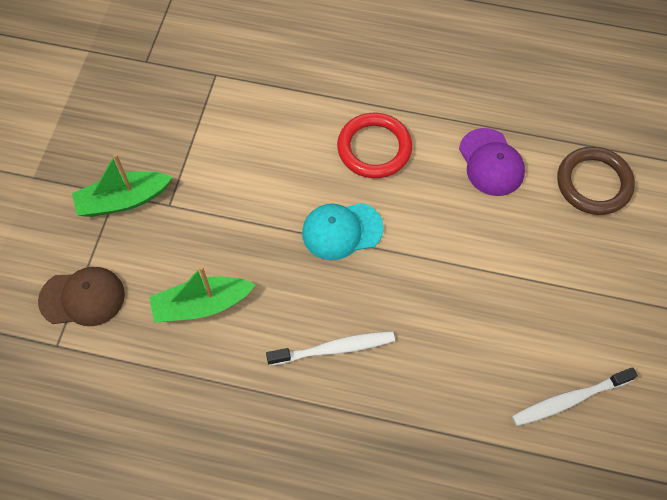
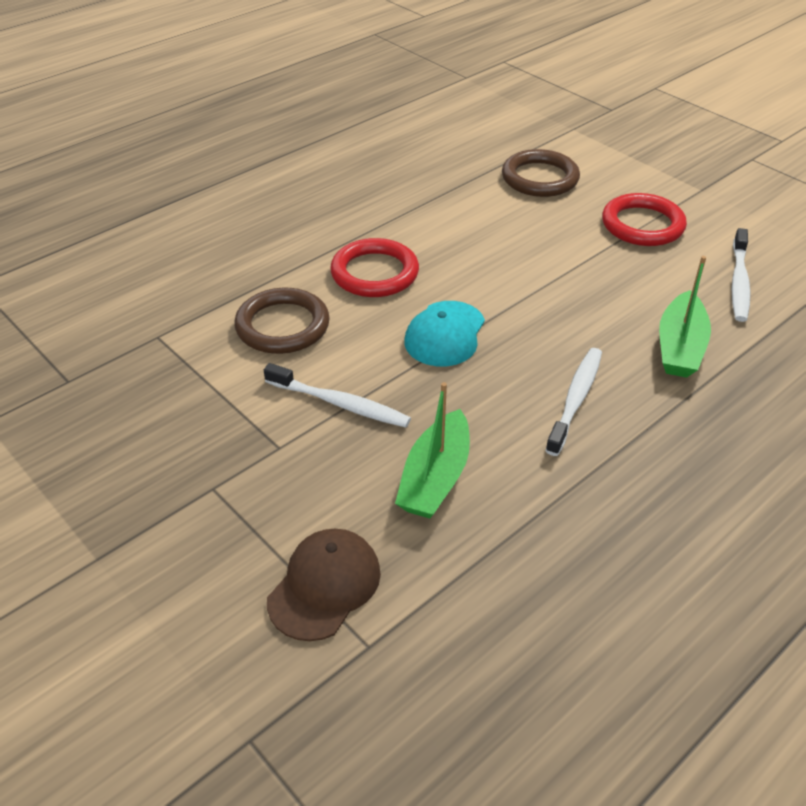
camera: 55 degrees left, 20 degrees down
green boat [72,154,172,217] -> green boat moved to [659,256,711,378]
purple cap [459,128,525,196] -> none
none -> brown ring [234,288,330,354]
none -> white toothbrush [264,363,411,428]
none -> red ring [602,193,687,246]

